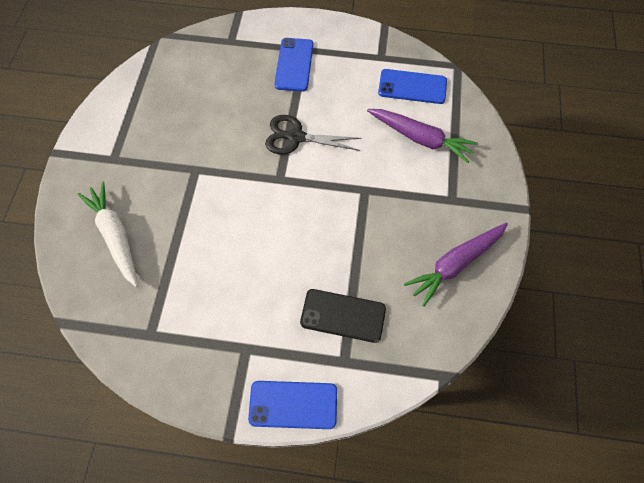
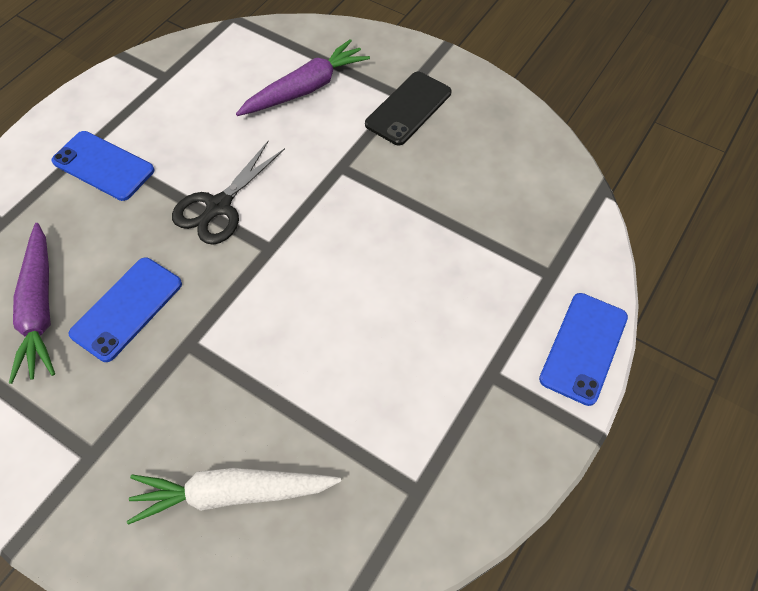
camera: 65 degrees left, 5 degrees down
black phone [300,289,386,343] -> black phone moved to [365,72,451,145]
blue phone [378,69,447,104] -> blue phone moved to [68,258,182,362]
purple carrot [404,222,508,307] -> purple carrot moved to [9,223,55,384]

